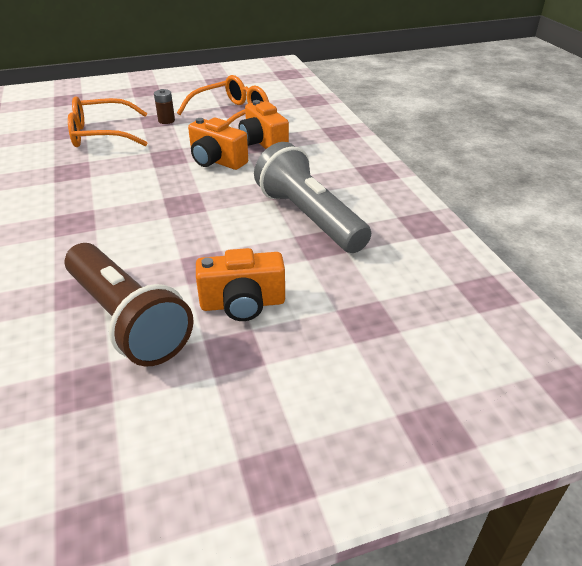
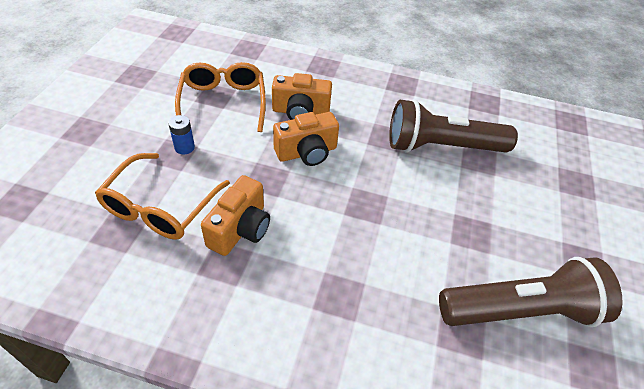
camera: 60 degrees left, 10 degrees up
brown battery [154,89,175,124] -> blue battery [168,115,195,154]
orange camera [196,248,285,321] -> orange camera moved to [201,175,270,256]
grey flashlight [254,142,371,253] -> brown flashlight [389,99,518,153]

